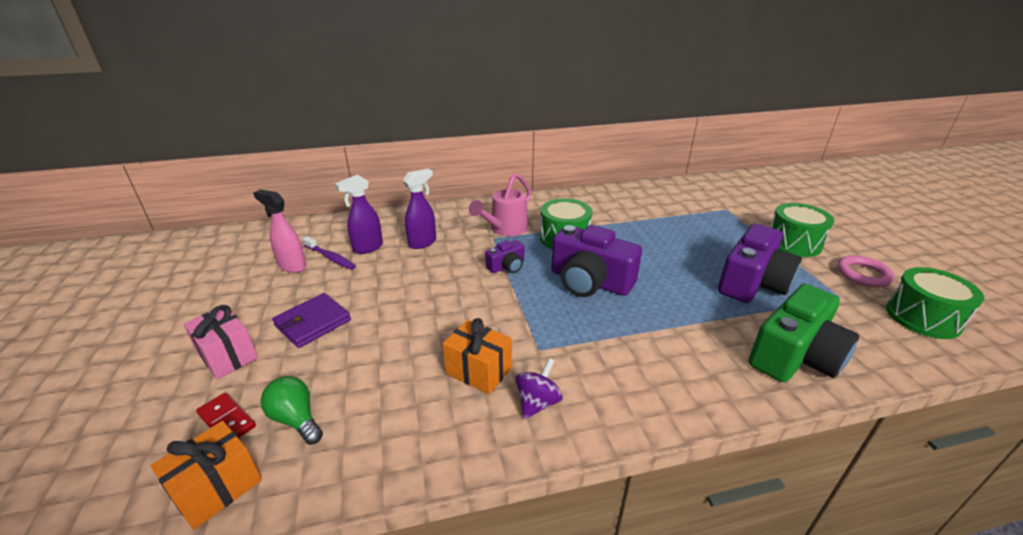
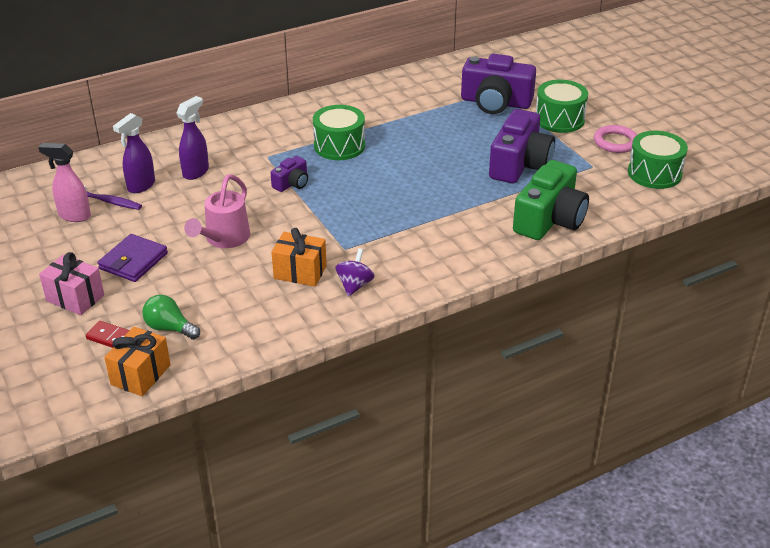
camera: 15 degrees left, 5 degrees up
pink watering can [469,173,531,236] -> pink watering can moved to [184,174,250,248]
purple camera [551,225,642,297] -> purple camera moved to [461,54,536,114]

